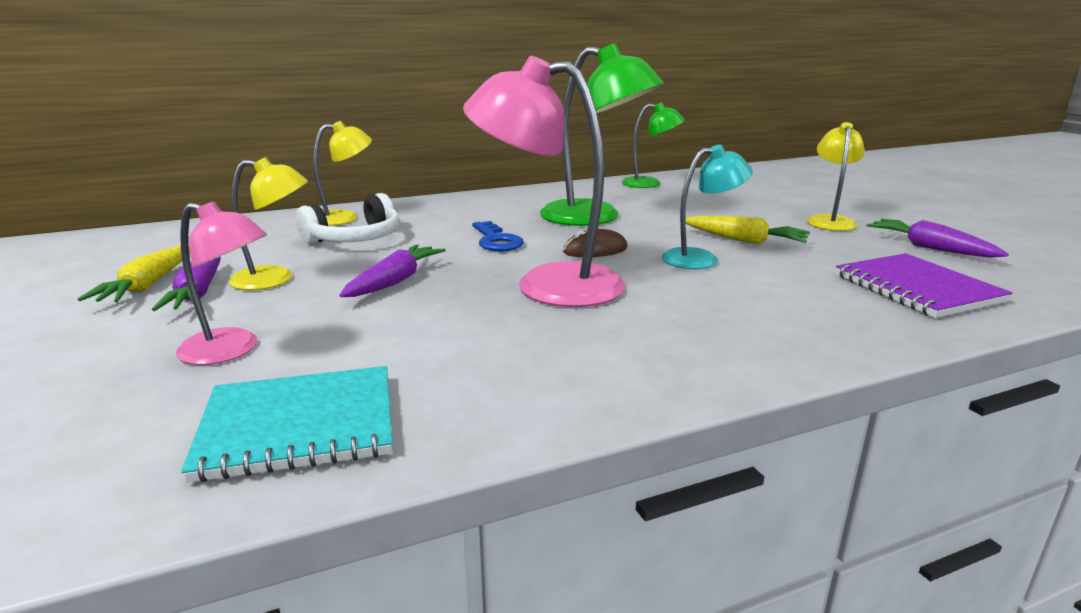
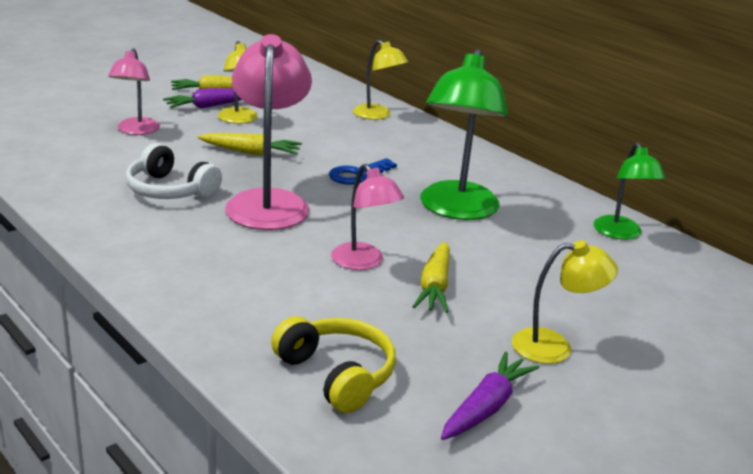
camera: 70 degrees right, 5 degrees up
turquoise notebook [181,366,393,483] -> none
white headphones [296,193,400,244] -> white headphones moved to [126,143,222,199]
purple carrot [339,244,446,297] -> yellow carrot [198,133,302,156]
brown mouse [563,229,628,257] -> none
turquoise lamp [662,145,753,269] -> pink lamp [331,164,404,270]
purple notebook [836,253,1013,318] -> yellow headphones [271,316,396,413]

